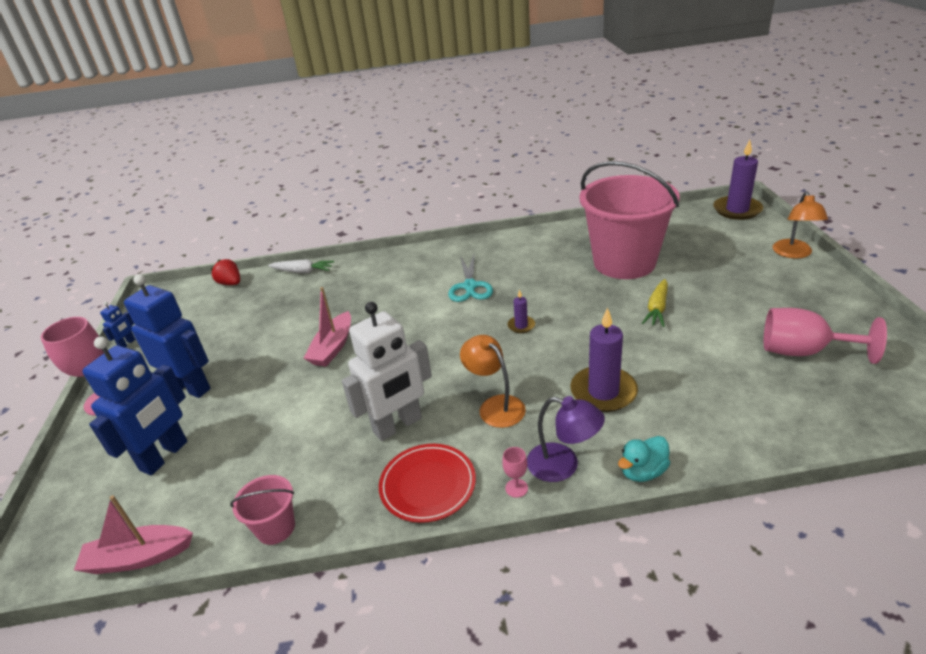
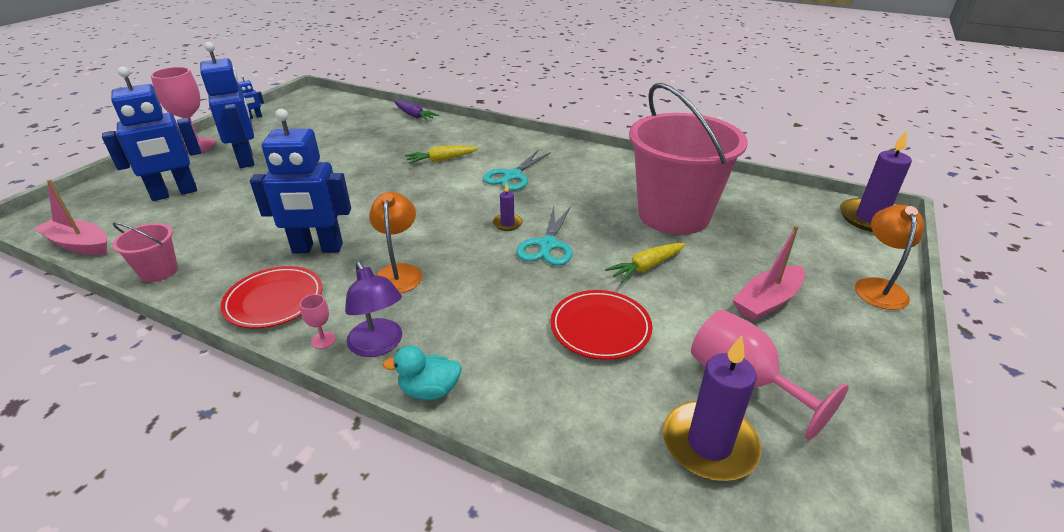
camera: 30 degrees right, 0 degrees up
red strawberry [210,259,240,285] -> none
white carrot [268,259,334,273] -> purple carrot [394,100,439,121]
pink boat [303,287,351,367] -> pink boat moved to [732,225,805,321]
white robot [342,302,432,441] -> blue robot [250,109,351,253]
purple candle [570,308,638,412] -> purple candle moved to [663,335,761,481]
orange lamp [772,192,828,259] -> orange lamp turned 150 degrees clockwise [855,205,924,310]
none -> yellow carrot [405,145,479,164]
none -> turquoise scissors [516,206,573,266]
none -> red plate [551,290,653,360]

